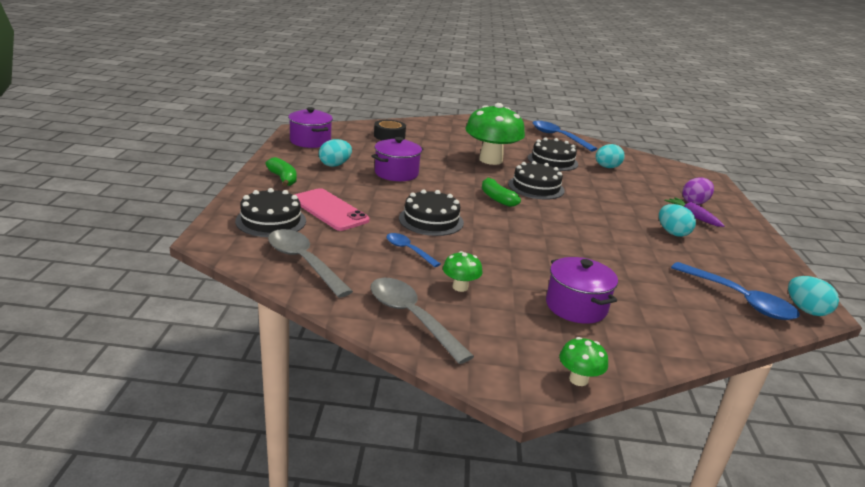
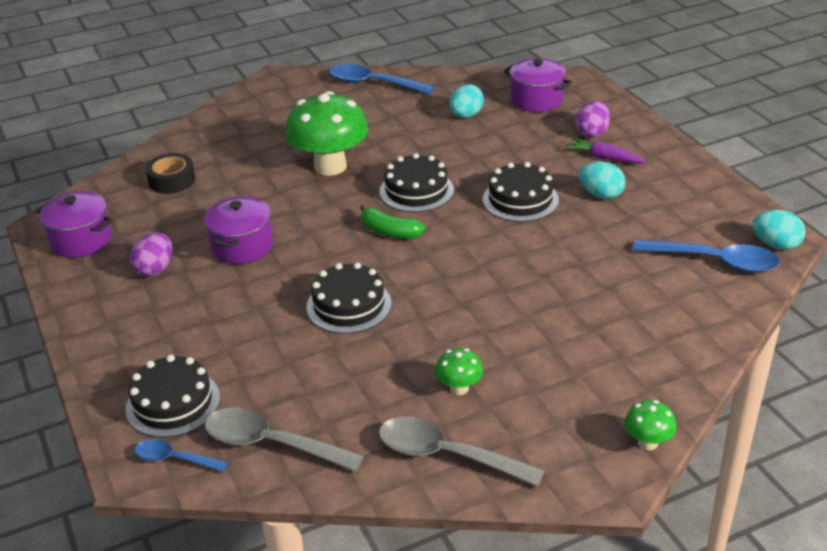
camera: 25 degrees left, 10 degrees up
green banana [265,157,297,187] -> none
pink phone [295,188,370,231] -> none
turquoise egg [319,139,352,167] -> purple egg [130,232,172,277]
blue spoon [386,233,441,267] -> blue spoon moved to [135,439,228,472]
black cake [528,137,578,171] -> black cake moved to [483,162,559,222]
purple pot [546,257,618,324] -> purple pot moved to [504,58,572,112]

